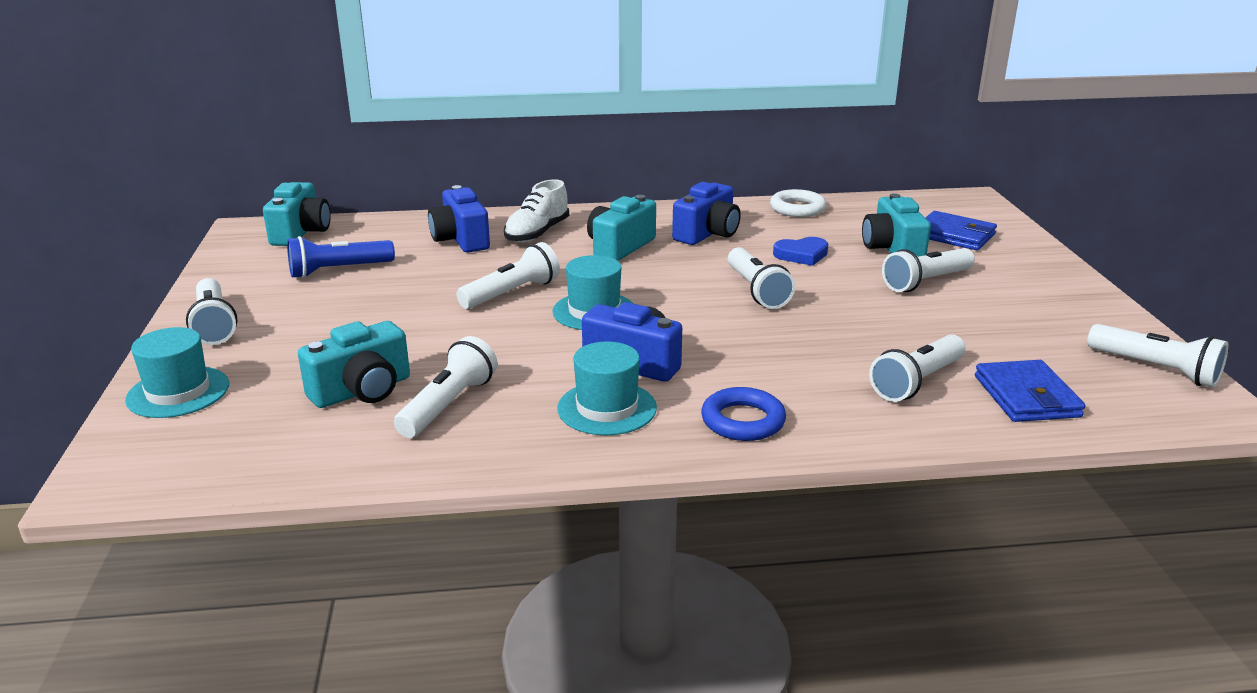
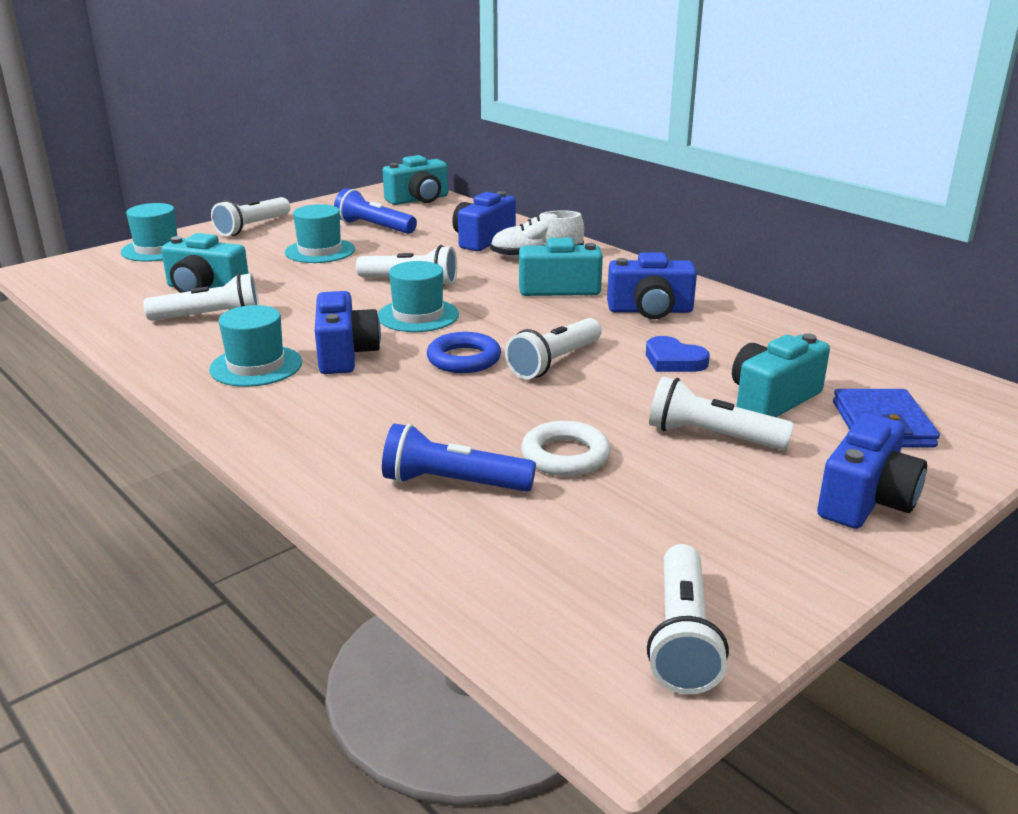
camera: 55 degrees right, 0 degrees up
blue ring [701,387,786,441] -> blue ring moved to [427,332,501,373]
white ring [770,189,826,217] -> white ring moved to [521,421,611,476]
white flashlight [869,335,966,402] -> blue flashlight [382,423,536,492]
blue wallet [975,360,1085,422] -> none
none -> turquoise hat [285,204,355,263]
none -> blue camera [817,413,927,529]

